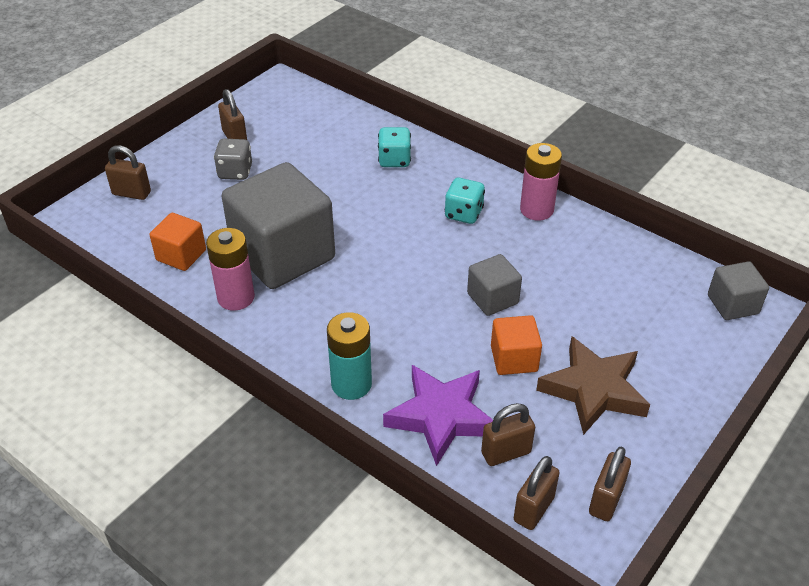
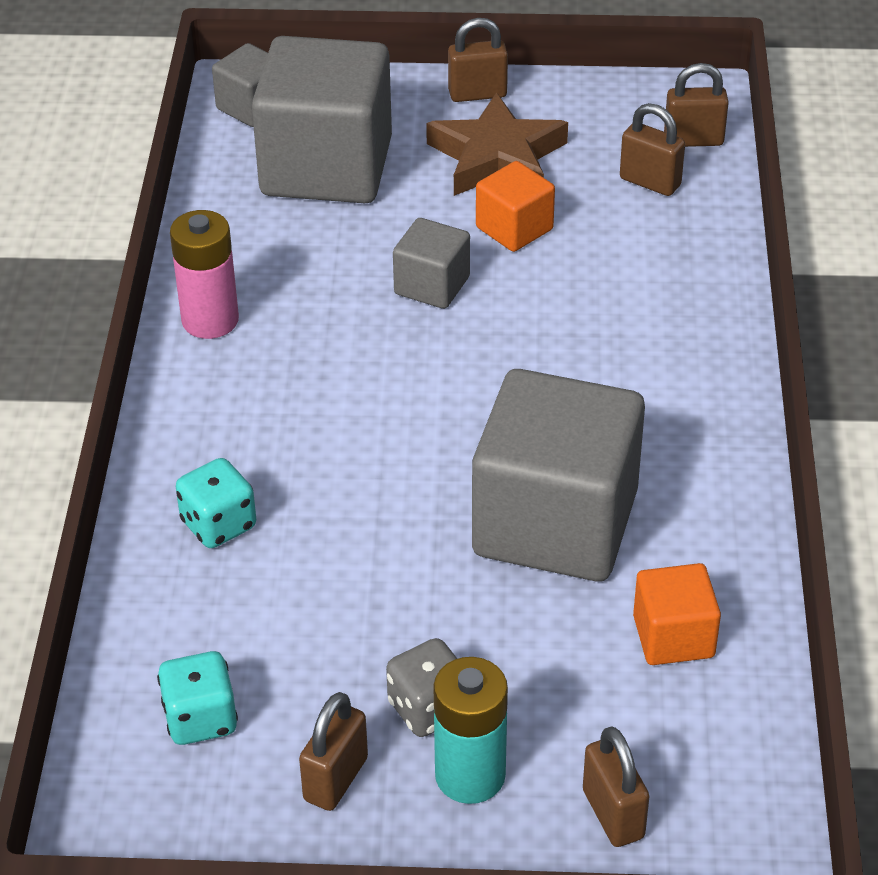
camera: 125 degrees left, 0 degrees up
pink battery [206,228,255,311] -> none
turquoise battery [327,312,372,400] -> turquoise battery moved to [433,657,508,804]
purple star [383,365,493,466] -> none
turquoise dice [445,178,485,224] -> turquoise dice moved to [157,651,238,745]
brown padlock [589,447,631,521] -> brown padlock moved to [448,18,508,102]
none -> grey cube [252,36,392,203]

